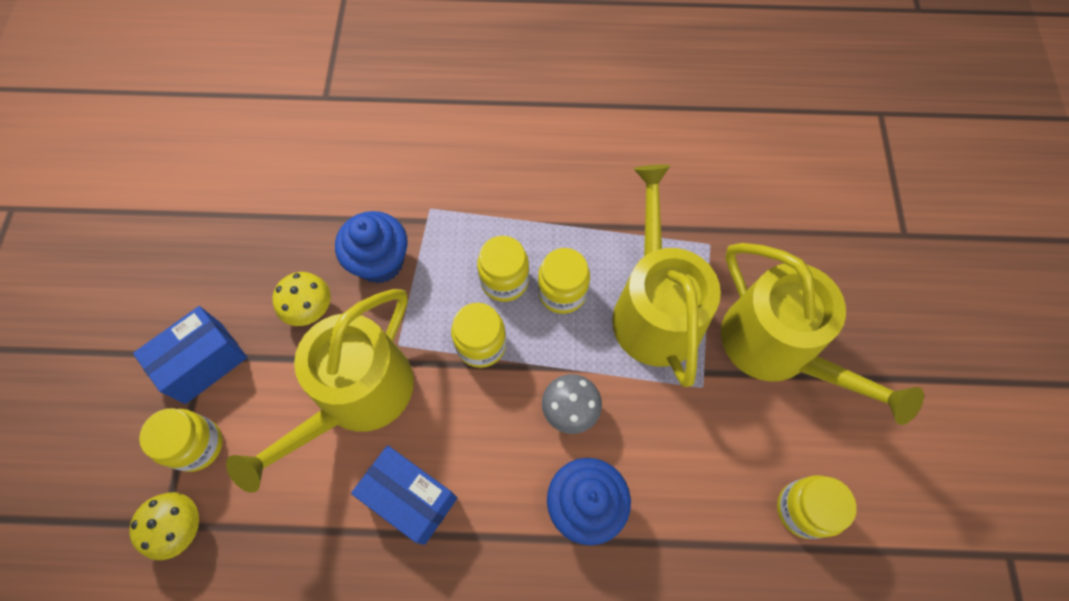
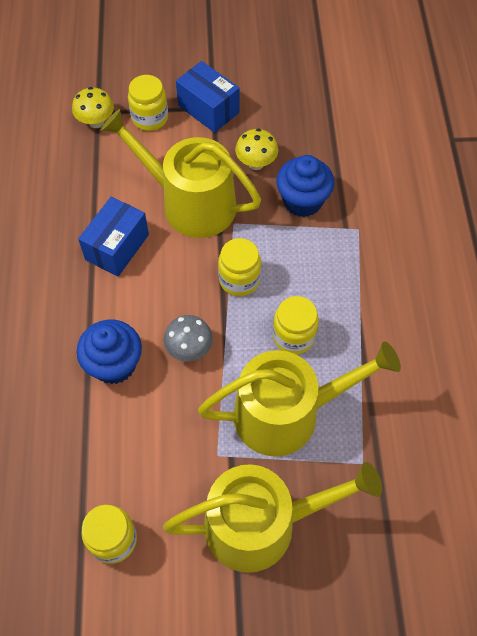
camera: 85 degrees right, 5 degrees down
yellow jar [477,236,529,302] -> none
yellow watering can [721,243,924,425] -> yellow watering can turned 150 degrees counterclockwise [163,462,382,573]

